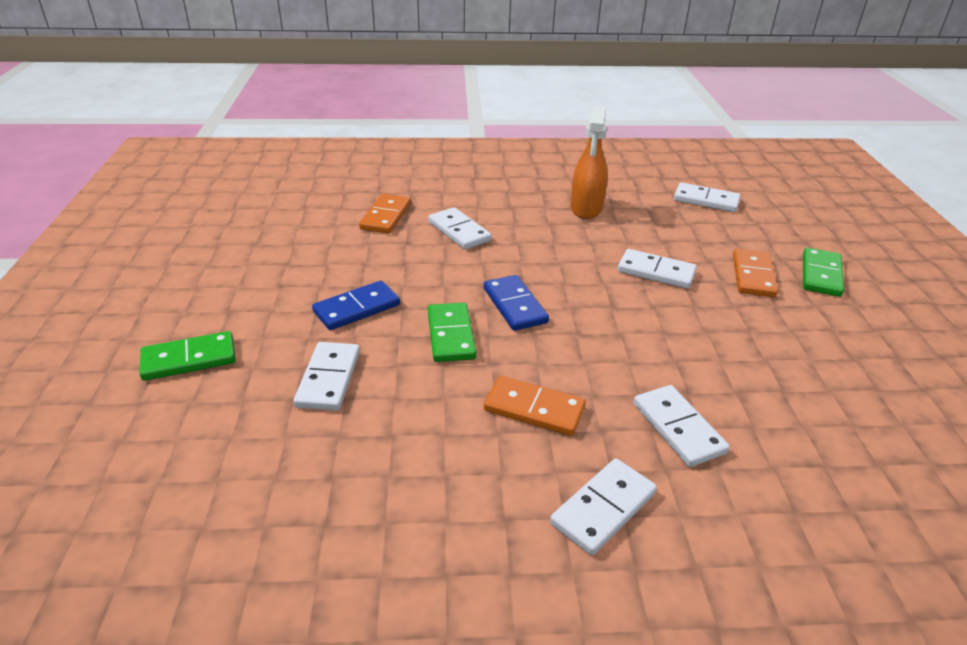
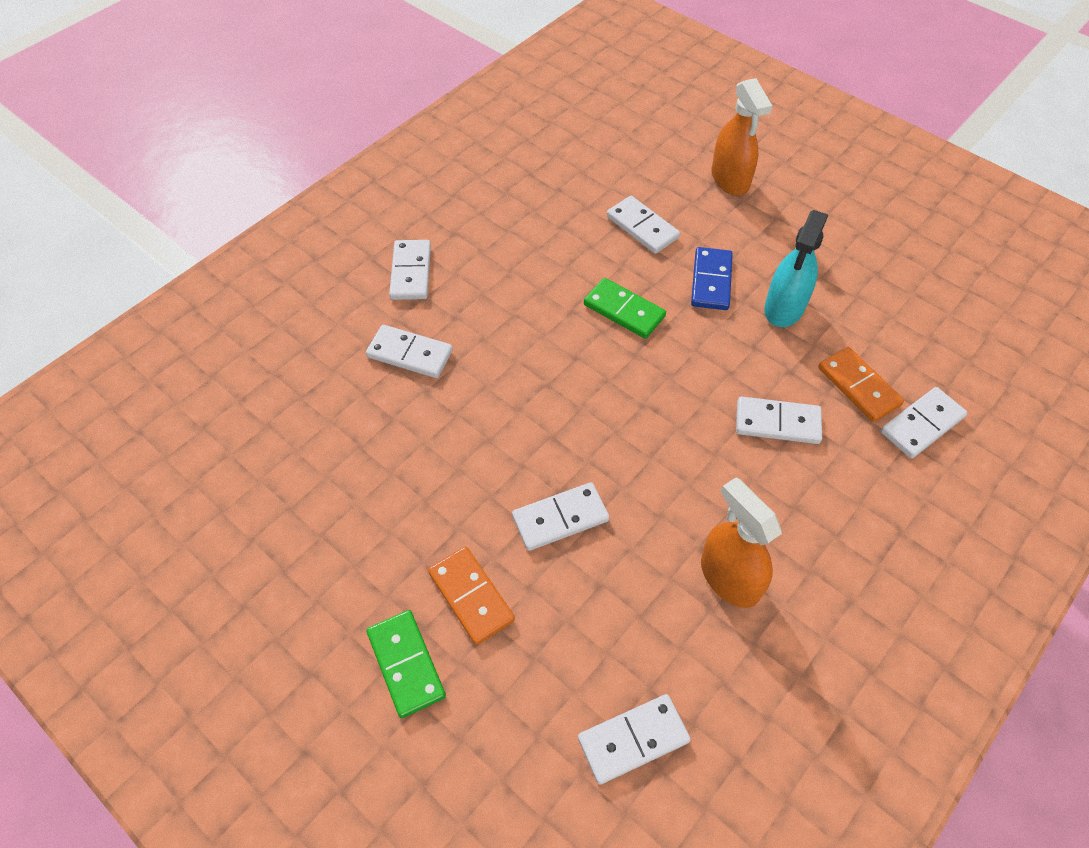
camera: 135 degrees right, 20 degrees up
green domino [139,331,236,381] -> orange spray bottle [711,78,772,195]
blue domino [484,275,549,331] -> none
orange domino [484,376,586,436] -> none
none -> turquoise spray bottle [764,210,828,327]
none -> white domino [881,387,968,458]

